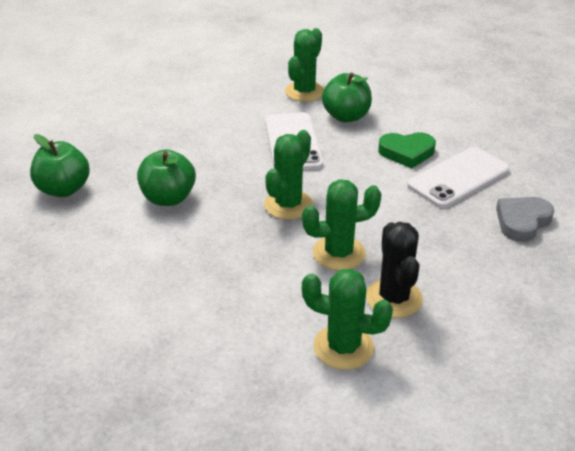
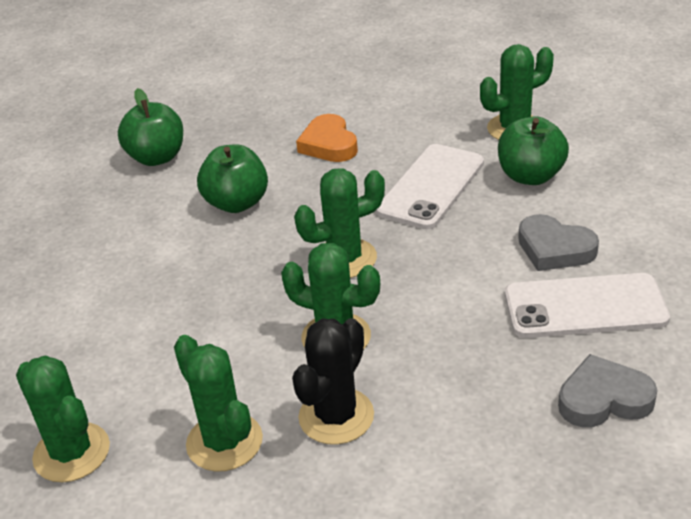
camera: 40 degrees right, 0 degrees up
green heart [378,132,436,168] -> grey heart [518,214,599,271]
none -> green cactus [16,355,110,482]
none -> orange heart [296,114,358,162]

